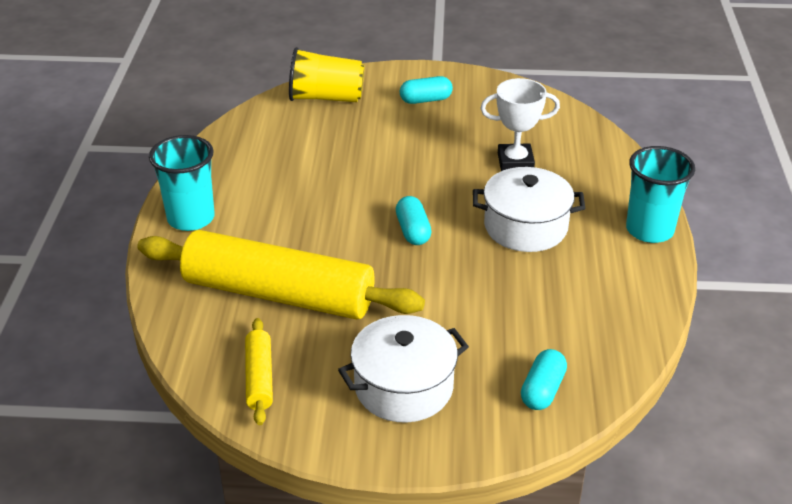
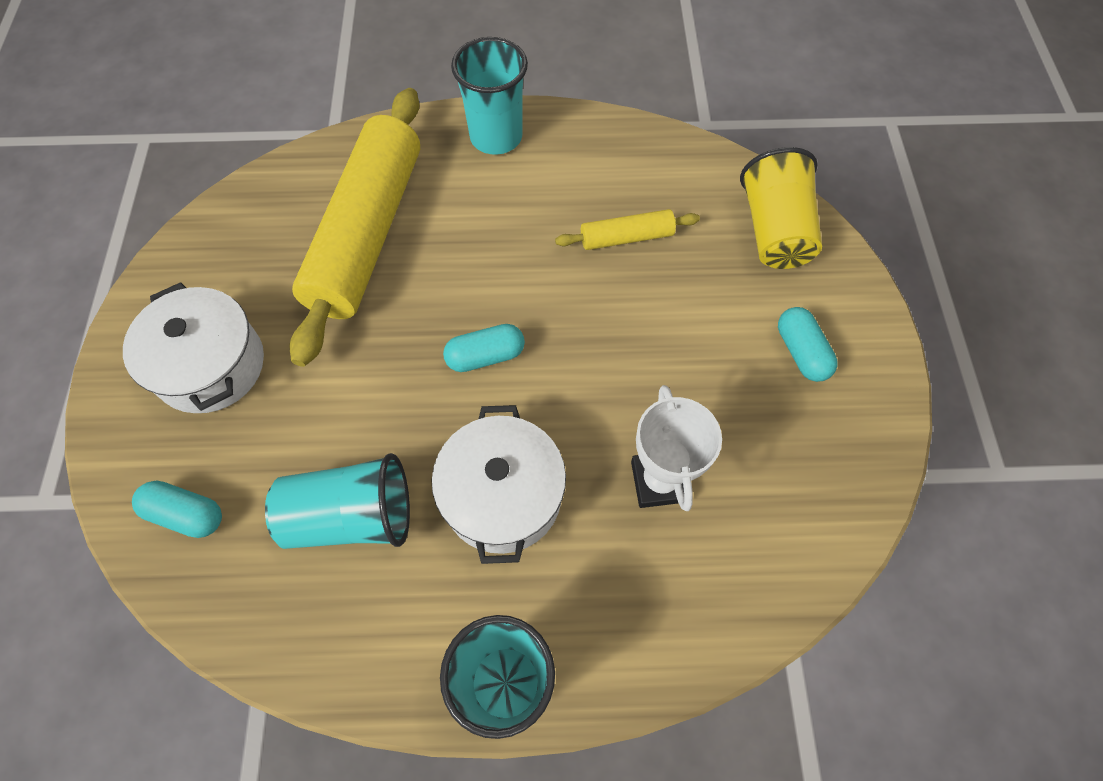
camera: 85 degrees right, 25 degrees up
yellow rolling pin [245,318,273,425] -> yellow rolling pin moved to [555,209,700,250]
none -> turquoise cup [265,453,410,549]

